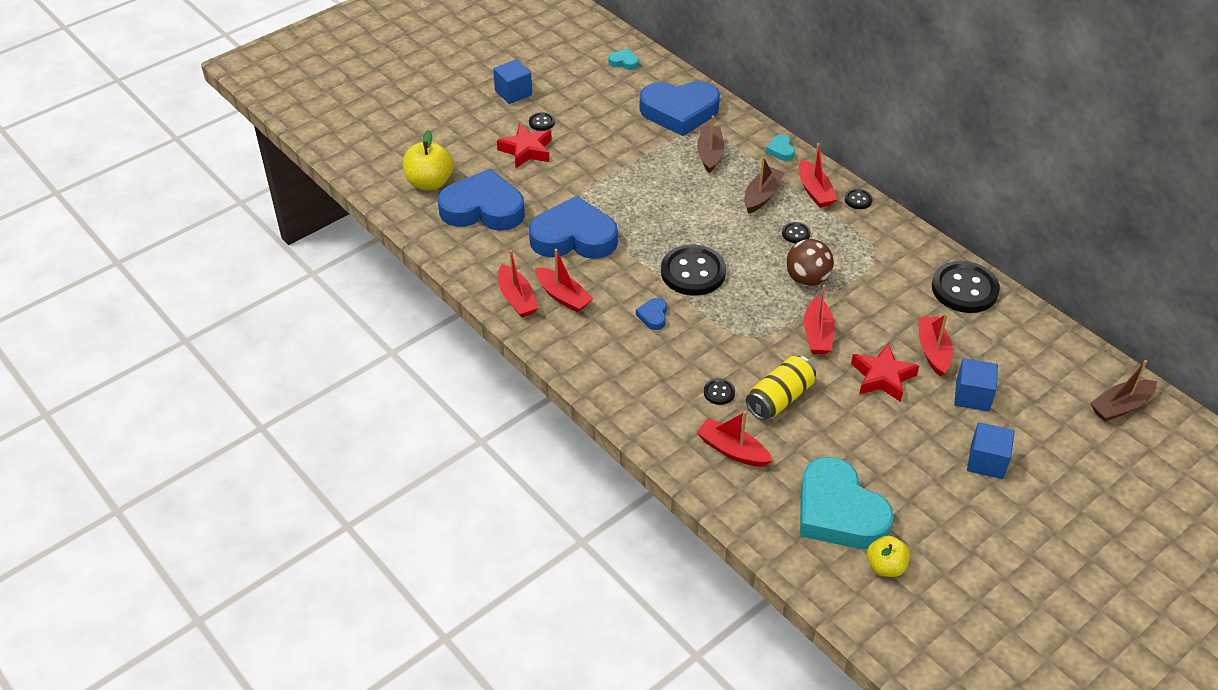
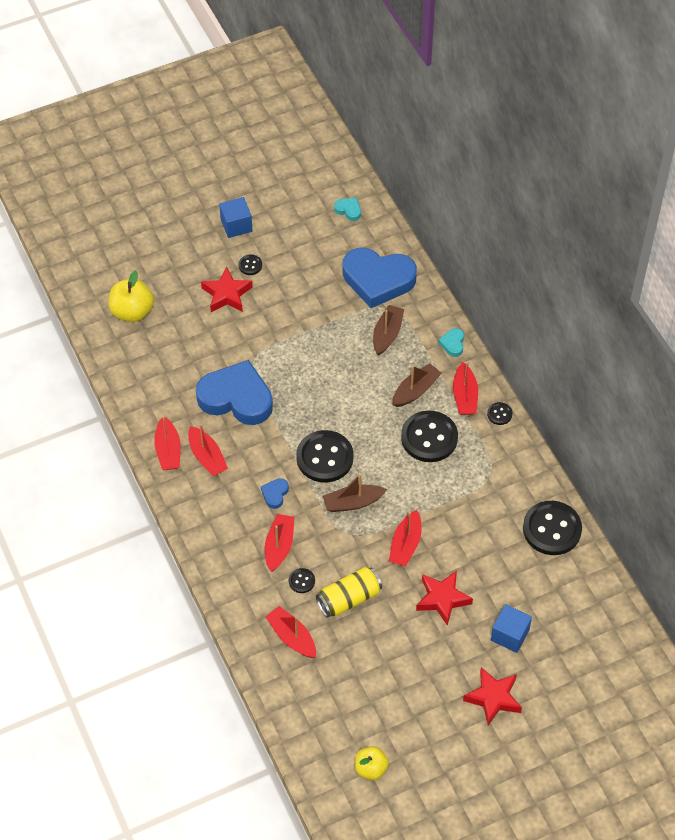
camera: 15 degrees right, 10 degrees up
blue heart [438,169,525,231] -> none
black button [782,222,811,244] -> black button [401,411,458,462], size x2.24
brown ball [786,239,834,286] -> none
turquoise heart [800,457,894,549] -> none
red boat [918,314,953,377] -> red boat moved to [265,514,294,572]
blue cube [967,422,1015,479] -> red star [463,667,522,726]
brown boat [1090,360,1157,422] -> brown boat moved to [323,474,387,512]

